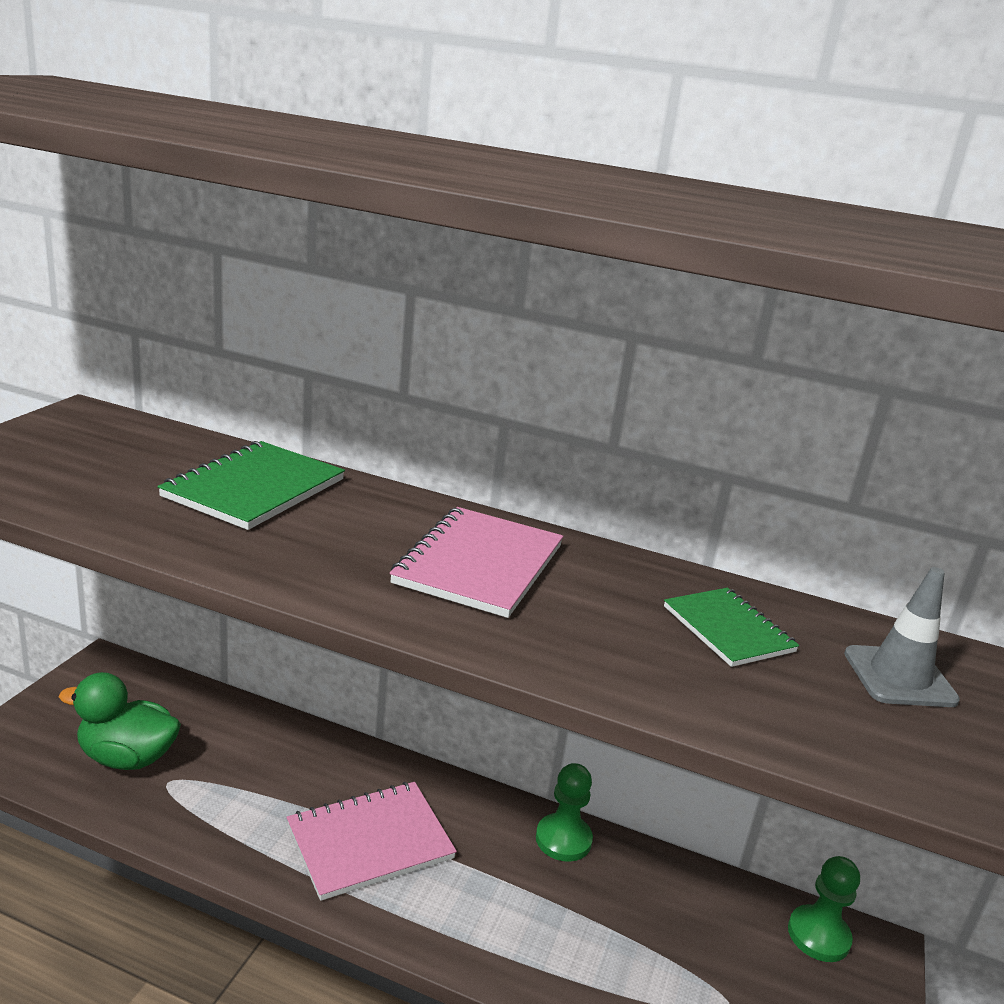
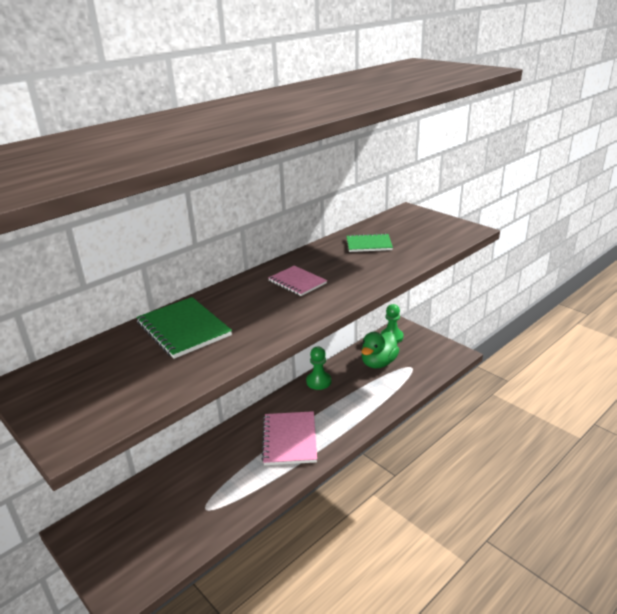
camera: 60 degrees left, 5 degrees up
green duck [59,672,181,770] -> green duck moved to [362,332,399,368]
pink notebook [390,507,563,618] -> pink notebook [268,266,327,296], size x0.64
grey traffic cone [844,567,960,707] -> none

